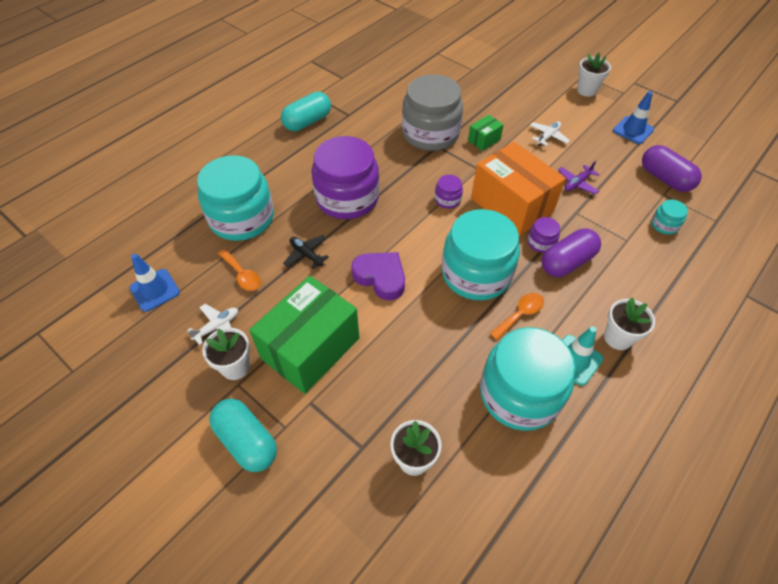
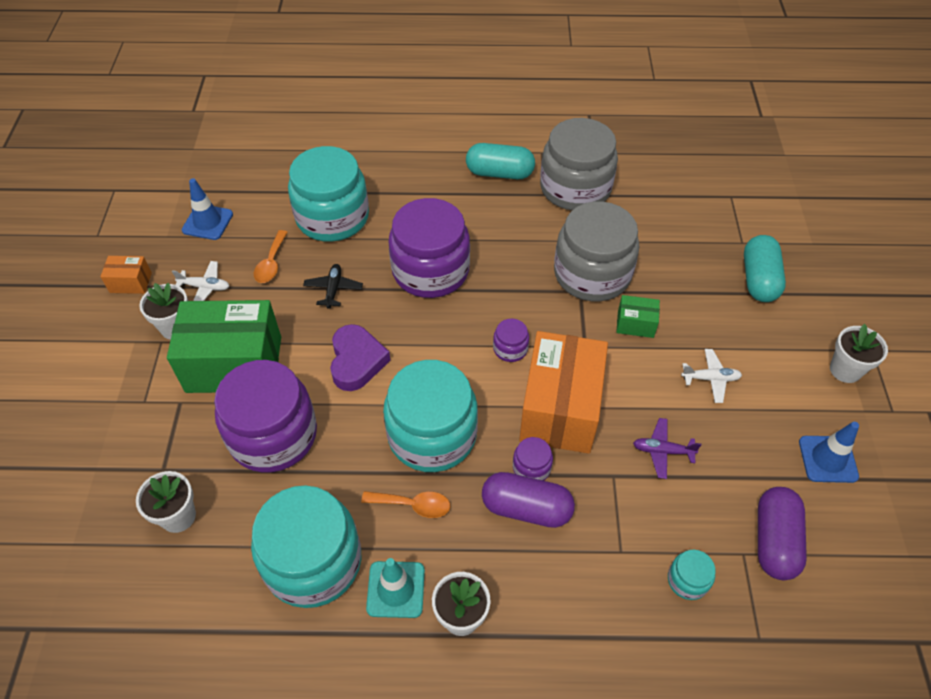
camera: 50 degrees right, 0 degrees up
turquoise capsule [209,399,277,472] -> turquoise capsule moved to [744,235,786,302]
none -> orange box [100,256,152,294]
none -> purple jar [214,360,317,473]
none -> grey jar [540,118,618,210]

